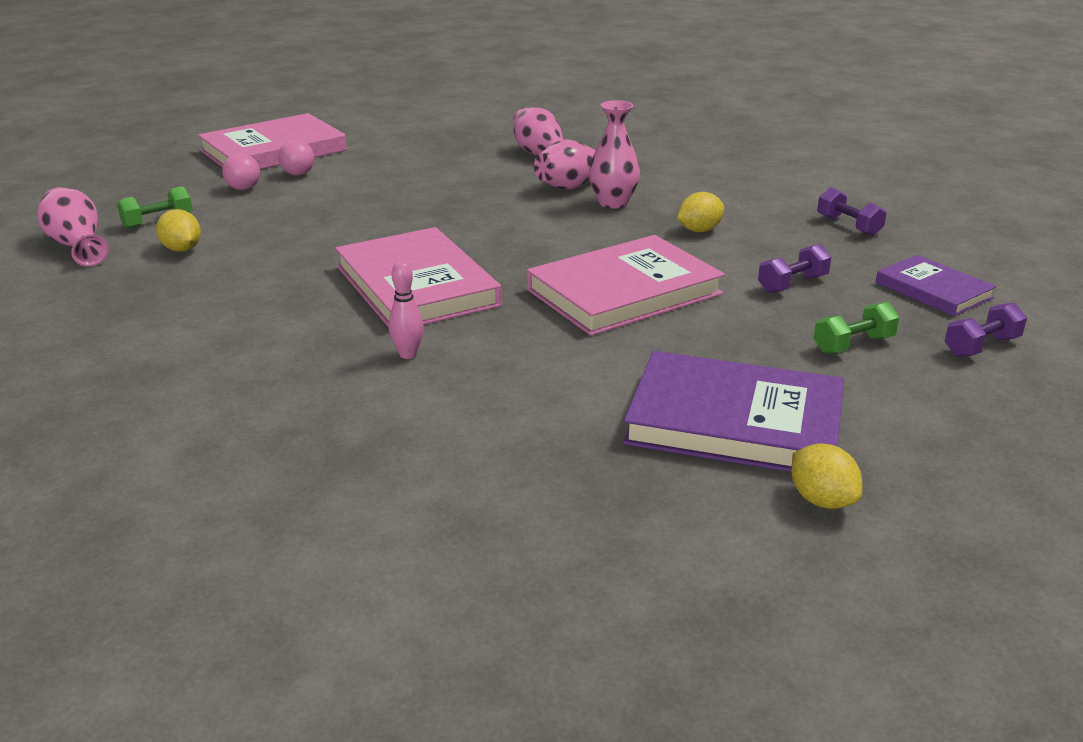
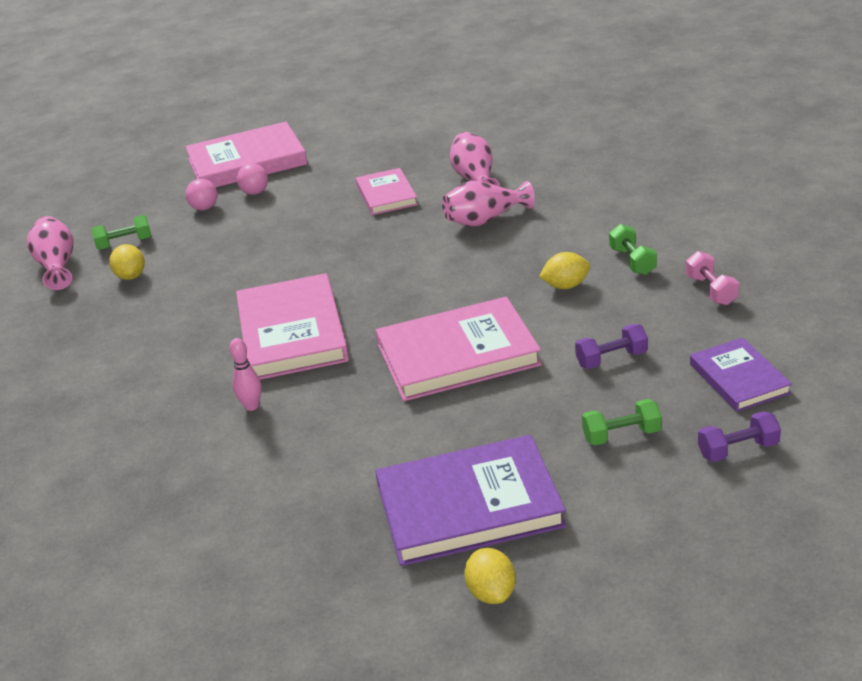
camera: 20 degrees right, 5 degrees up
pink vase [589,100,640,209] -> none
purple book [623,351,844,472] -> purple book turned 45 degrees counterclockwise [375,435,566,566]
purple dumbbell [817,187,887,236] -> pink dumbbell [686,251,739,305]
none -> pink book [356,168,418,215]
none -> green dumbbell [609,224,657,275]

